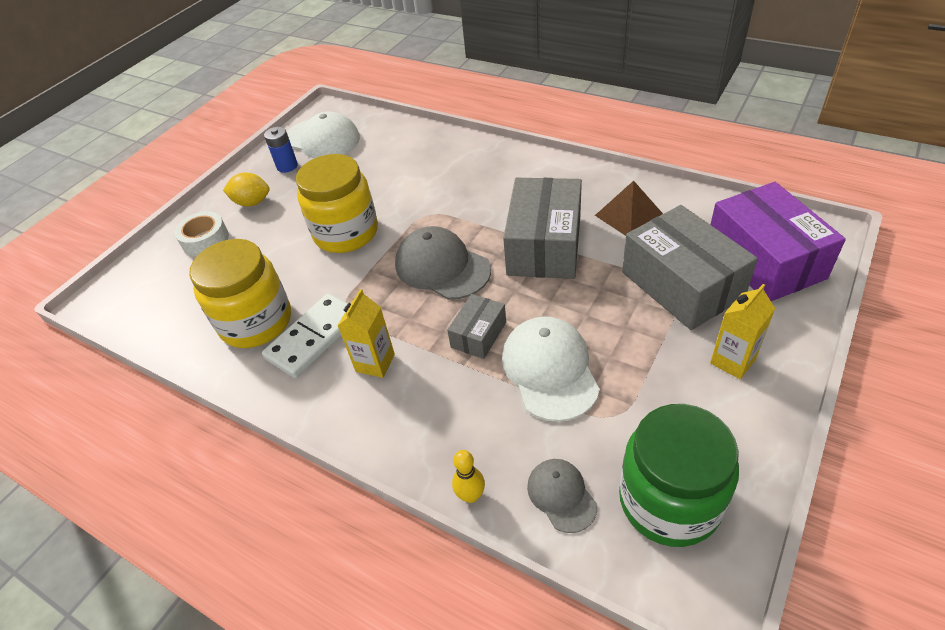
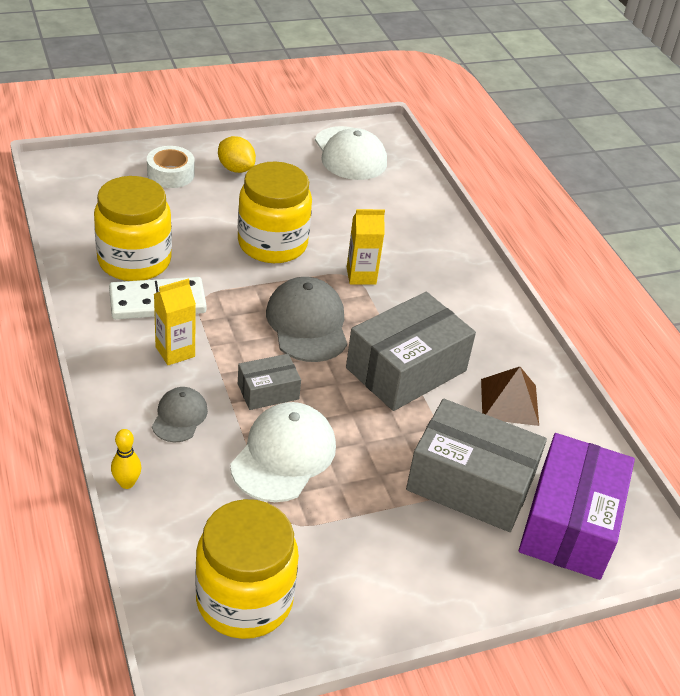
camera: 30 degrees right, 5 degrees down
blue battery [264,127,298,173] -> none
grey cap [527,459,597,533] -> grey cap moved to [152,387,208,442]
green jar [619,404,739,547] -> yellow jar [195,499,299,639]
grey box [622,205,758,330] -> grey box turned 75 degrees counterclockwise [406,399,547,532]
yellow carton [710,284,775,379] -> yellow carton moved to [347,209,385,285]

